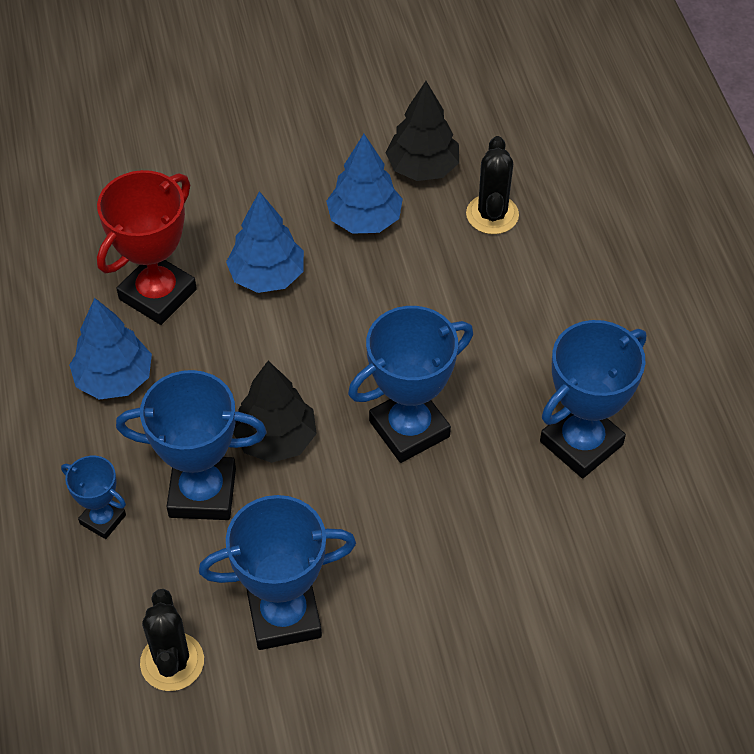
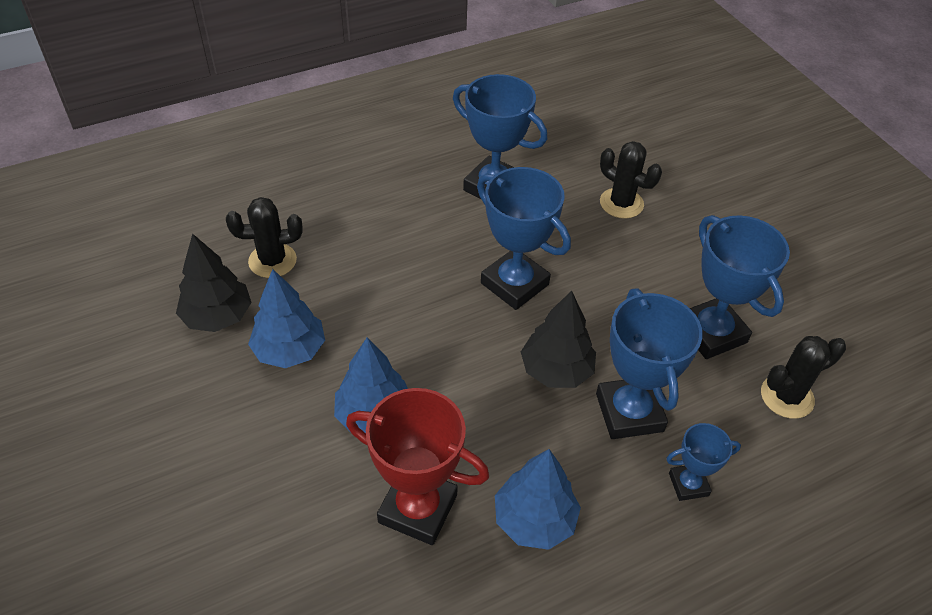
camera: 105 degrees left, 5 degrees down
blue trophy [61,456,126,539] -> blue trophy turned 60 degrees clockwise [666,423,741,501]
none -> black cactus [600,141,662,219]

